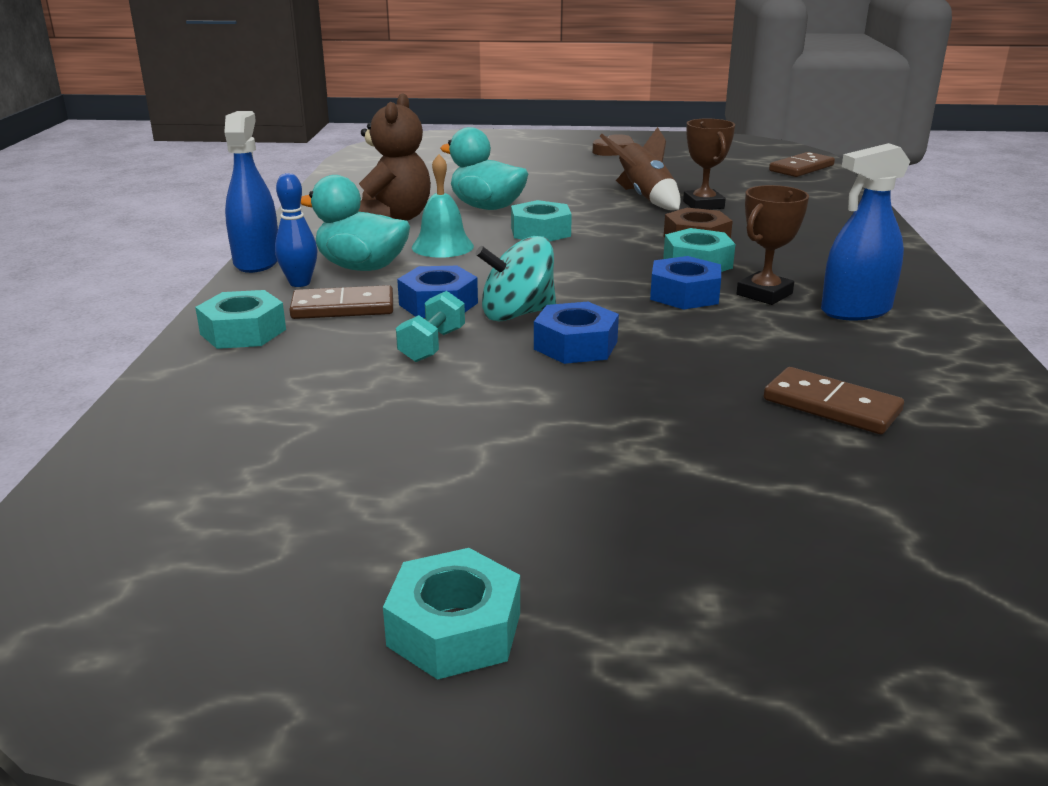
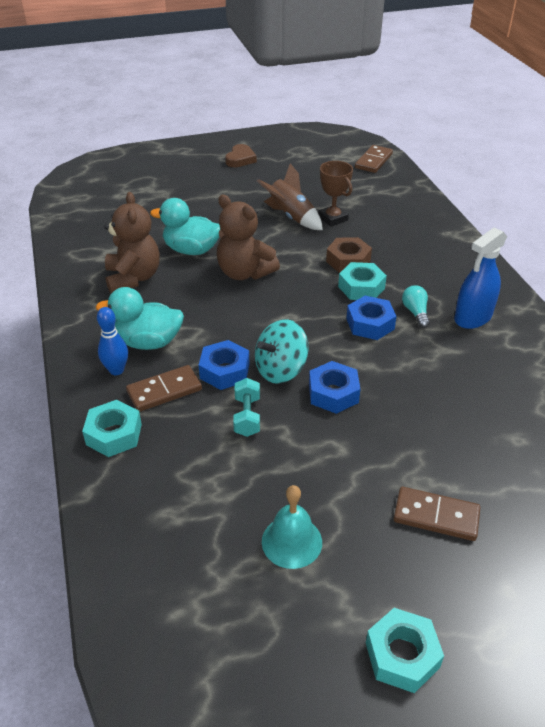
camera: 20 degrees left, 15 degrees up
blue spray bottle [224,111,278,273] -> none
turquoise bell [412,154,474,258] -> turquoise bell moved to [262,485,322,569]
turquoise nut [511,200,572,242] -> brown teddy bear [217,195,280,280]
brown trophy [736,185,809,305] -> turquoise light bulb [402,285,430,328]
brown domino [764,367,904,434] -> brown domino moved to [394,487,480,541]

